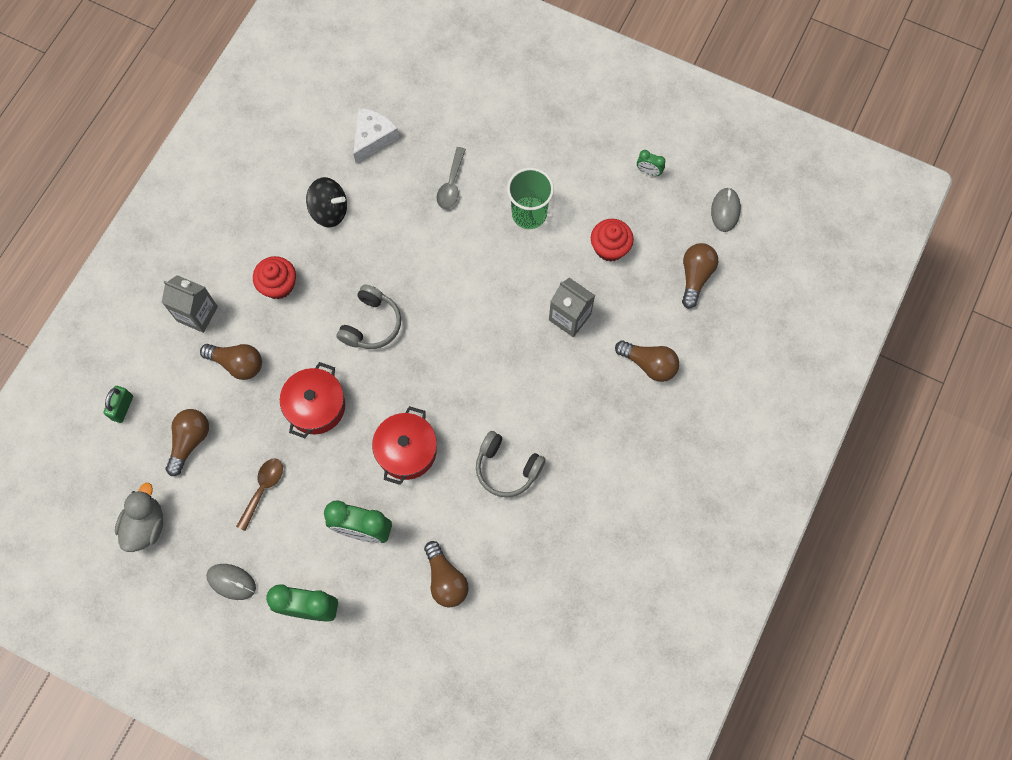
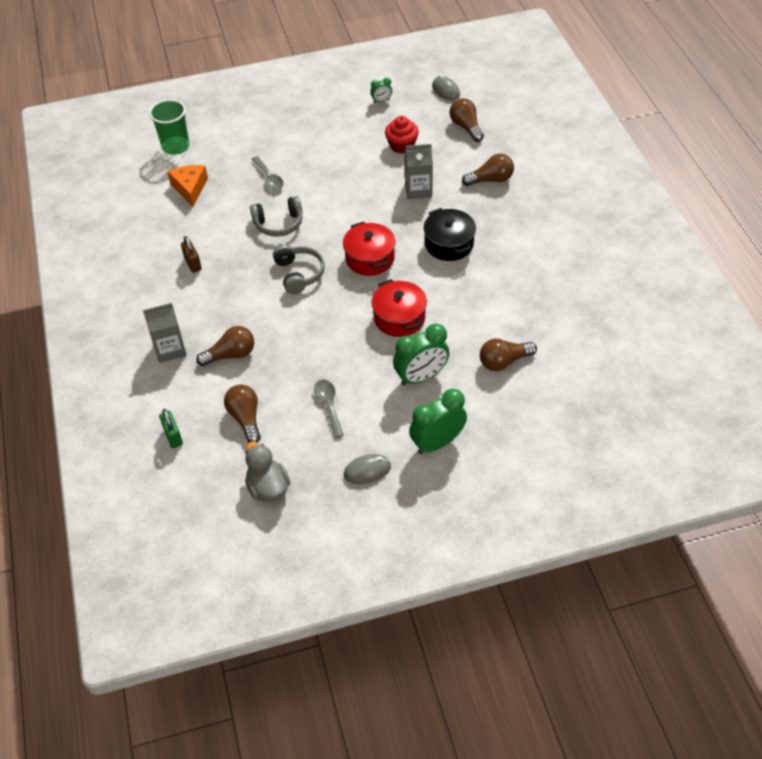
camera: 40 degrees left, 20 degrees down
brown spoon [236,458,283,531] -> grey spoon [314,380,344,438]
red cupcake [253,256,296,299] -> none
red pot [280,362,345,438] -> red pot moved to [343,221,396,276]
black spinning top [306,177,347,228] -> none
white cheese [353,108,399,163] -> orange cheese [168,165,208,207]
brown light bulb [424,541,469,607] -> brown light bulb turned 135 degrees clockwise [480,339,537,371]
grey headphones [476,431,545,497] -> grey headphones moved to [250,196,302,237]
green cup [507,167,554,229] -> green cup moved to [149,99,190,155]
none -> brown padlock [181,236,202,273]
none -> black pot [424,208,476,261]

